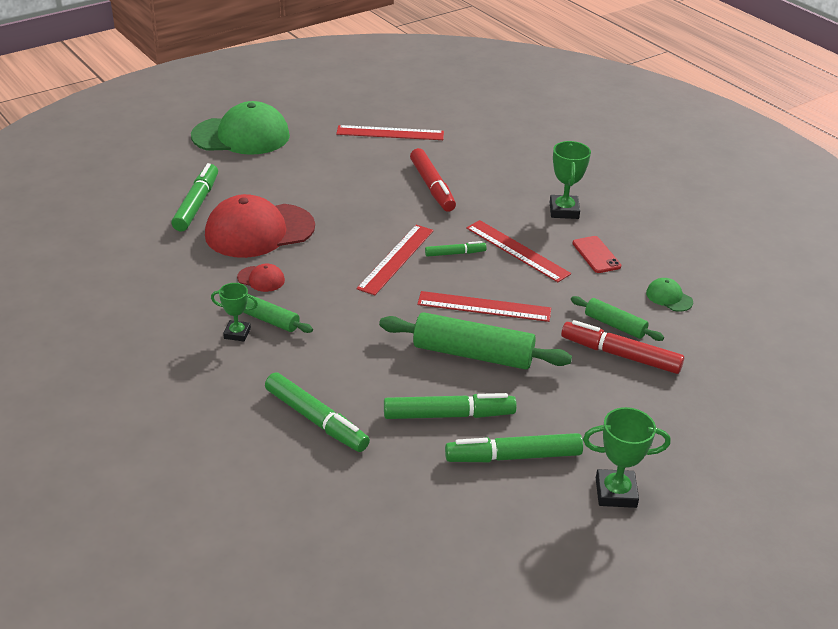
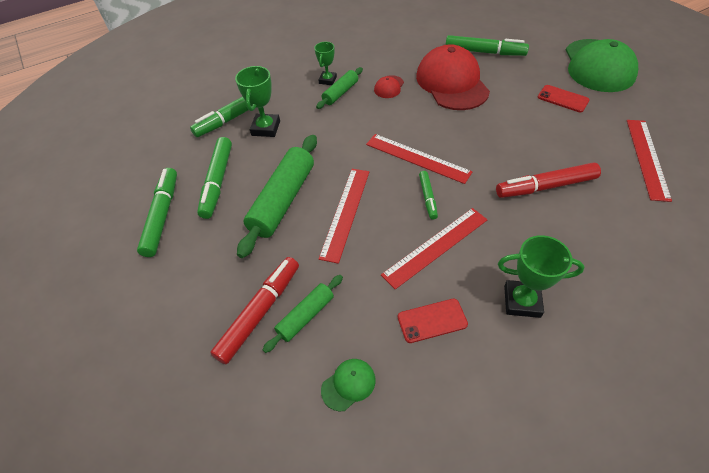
camera: 100 degrees right, 15 degrees up
green trophy [583,407,671,508] -> green trophy moved to [235,66,280,137]
none -> red phone [538,85,590,112]

